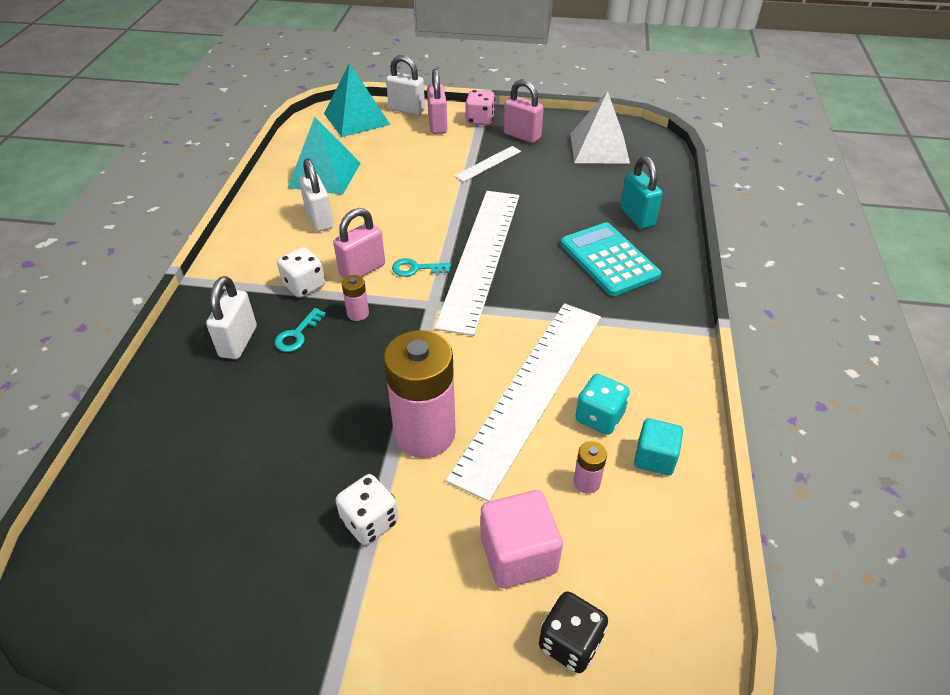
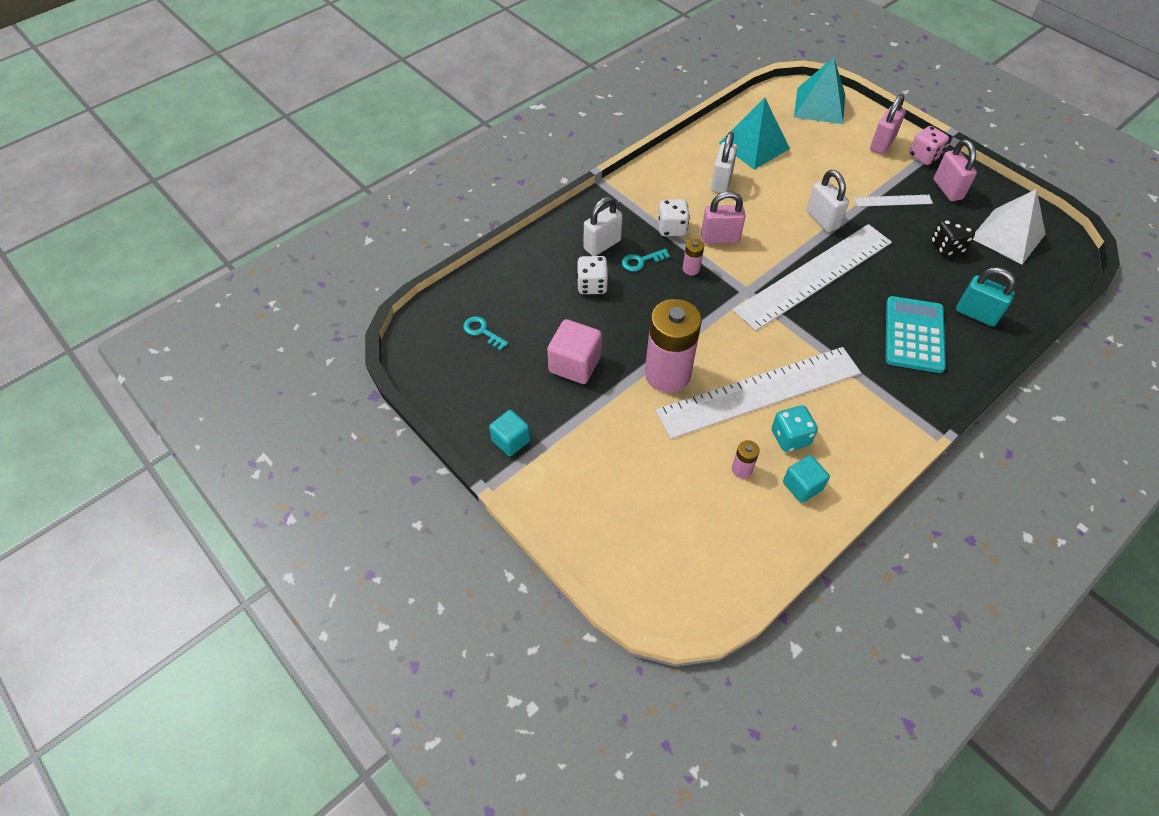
camera: 40 degrees right, 10 degrees up
white dice [336,474,398,545] -> white dice moved to [577,256,609,294]
white padlock [386,55,425,115] -> white padlock moved to [807,170,849,232]
turquoise key [392,258,451,277] -> turquoise key moved to [463,316,509,351]
pink cube [480,490,563,588] -> pink cube moved to [547,319,602,384]
black dice [539,591,608,673] -> black dice moved to [931,216,975,256]
turquoise padlock [620,156,663,229] -> turquoise padlock turned 75 degrees counterclockwise [956,267,1016,327]
none -> turquoise cube [489,410,530,456]

